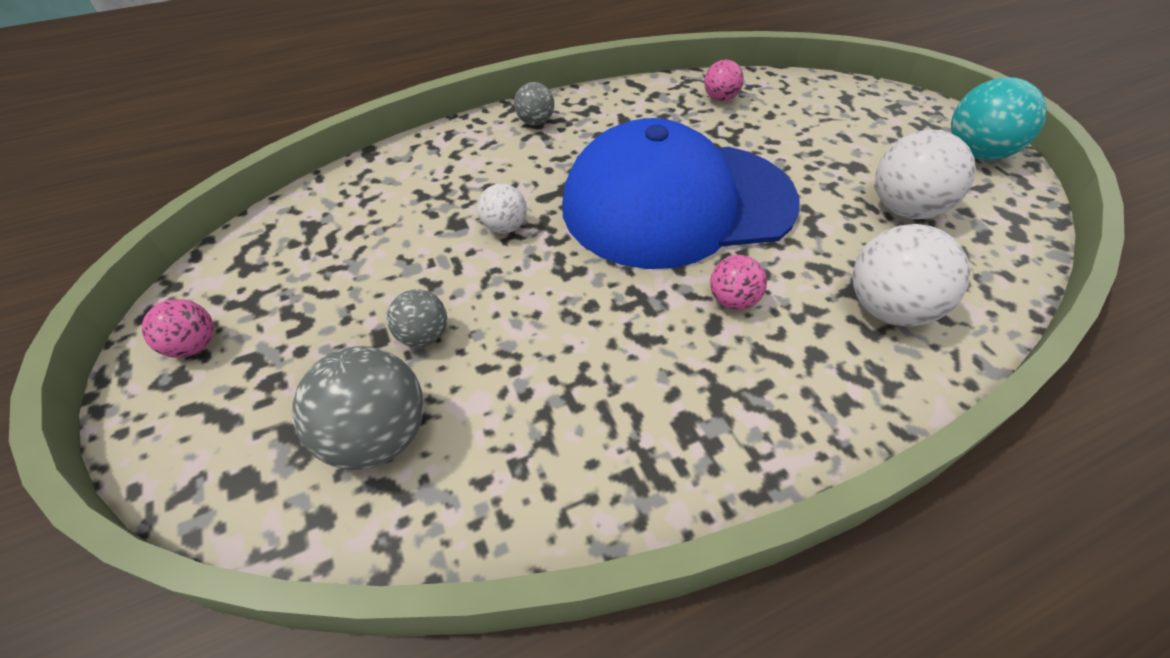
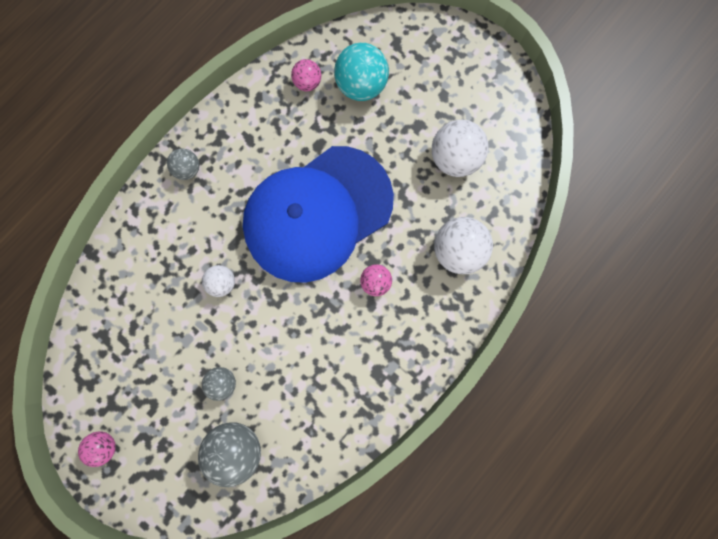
camera: 25 degrees left, 30 degrees up
turquoise ball [951,77,1047,160] -> turquoise ball moved to [334,43,389,101]

